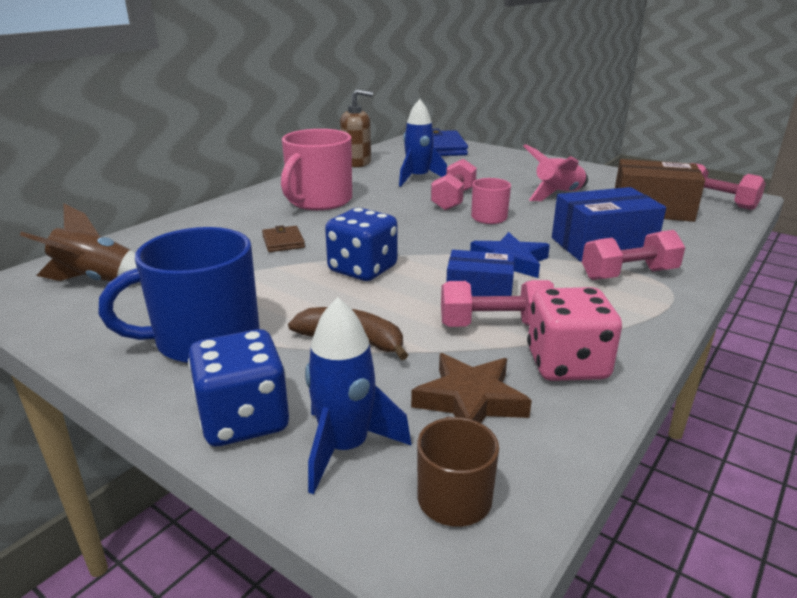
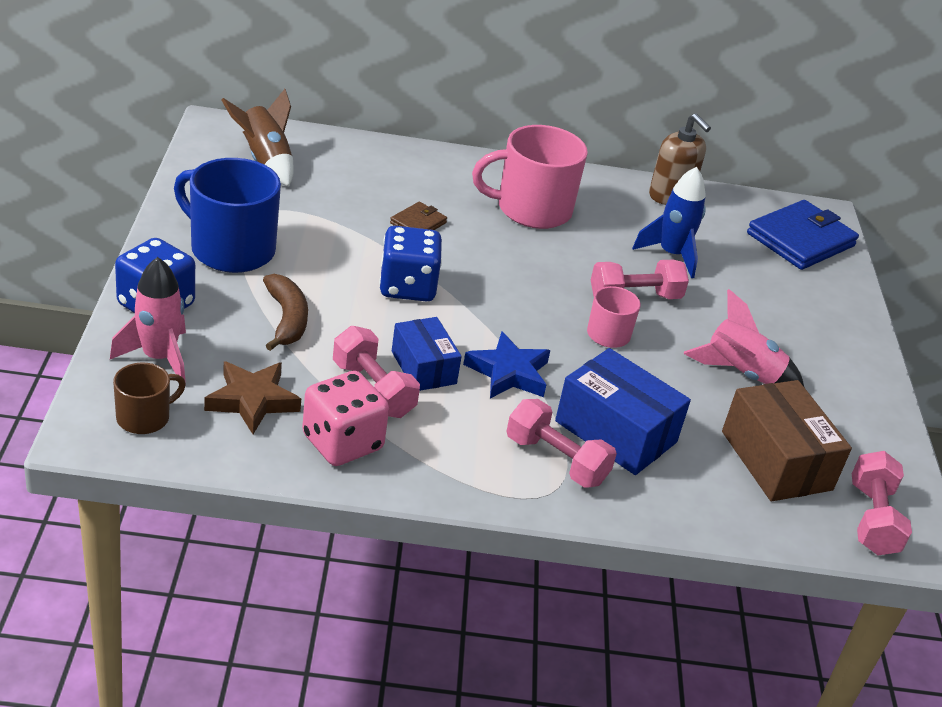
camera: 50 degrees right, 10 degrees up
blue rocket [305,297,412,494] -> pink rocket [110,257,186,383]

